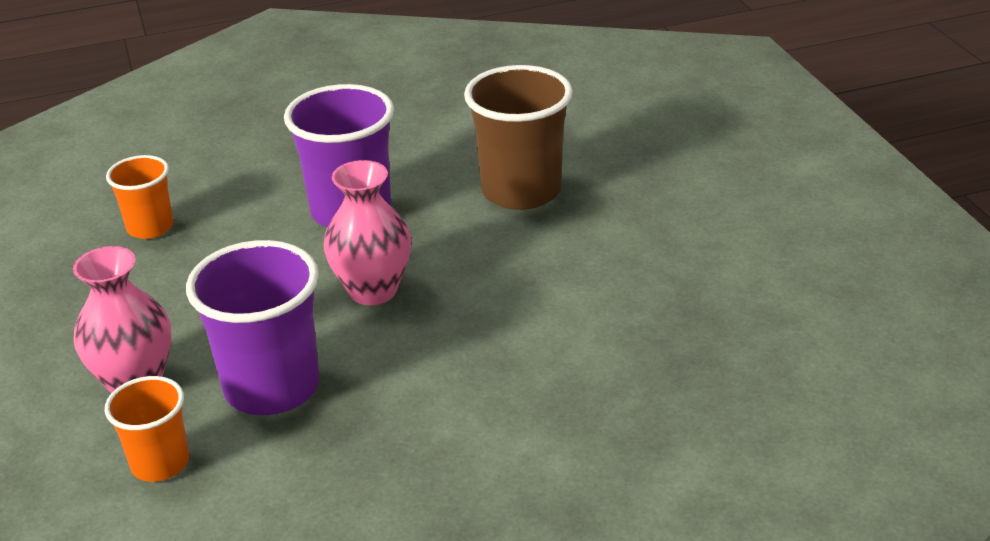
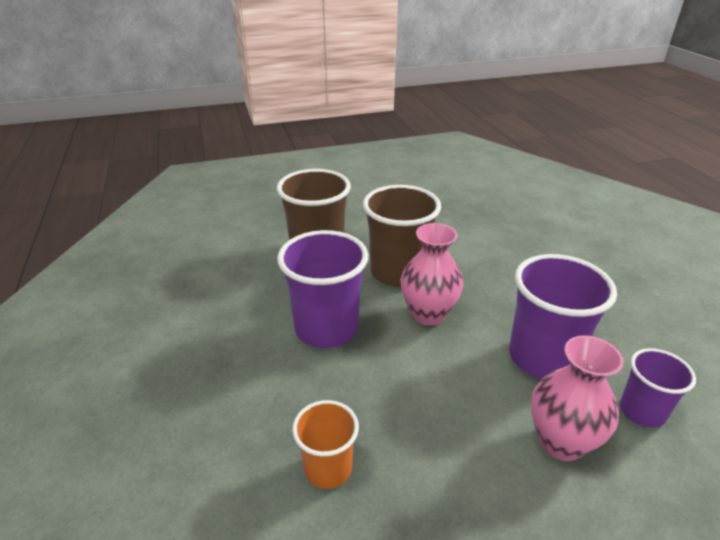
camera: 90 degrees left, 0 degrees up
orange cup [105,376,189,482] -> purple cup [620,348,696,428]
none -> brown cup [363,185,441,287]

